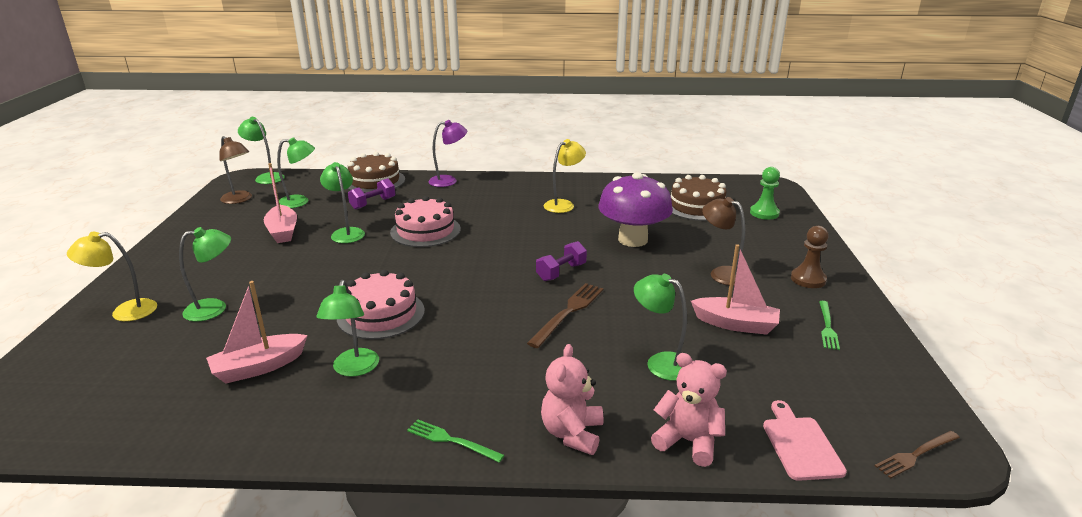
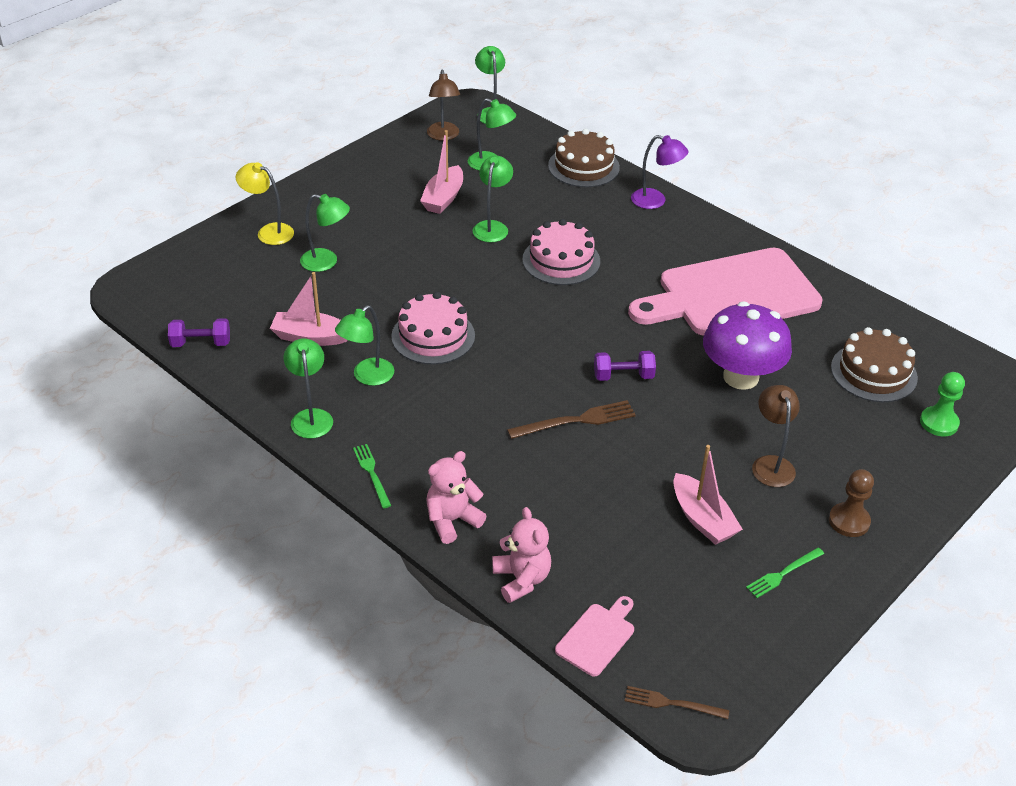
camera: 40 degrees right, 15 degrees up
purple dumbbell [348,178,395,209] -> purple dumbbell moved to [168,318,230,347]
yellow lamp [544,139,586,213] -> pink cutting board [628,248,823,336]
green lamp [634,274,687,381] -> green lamp moved to [284,338,333,439]

